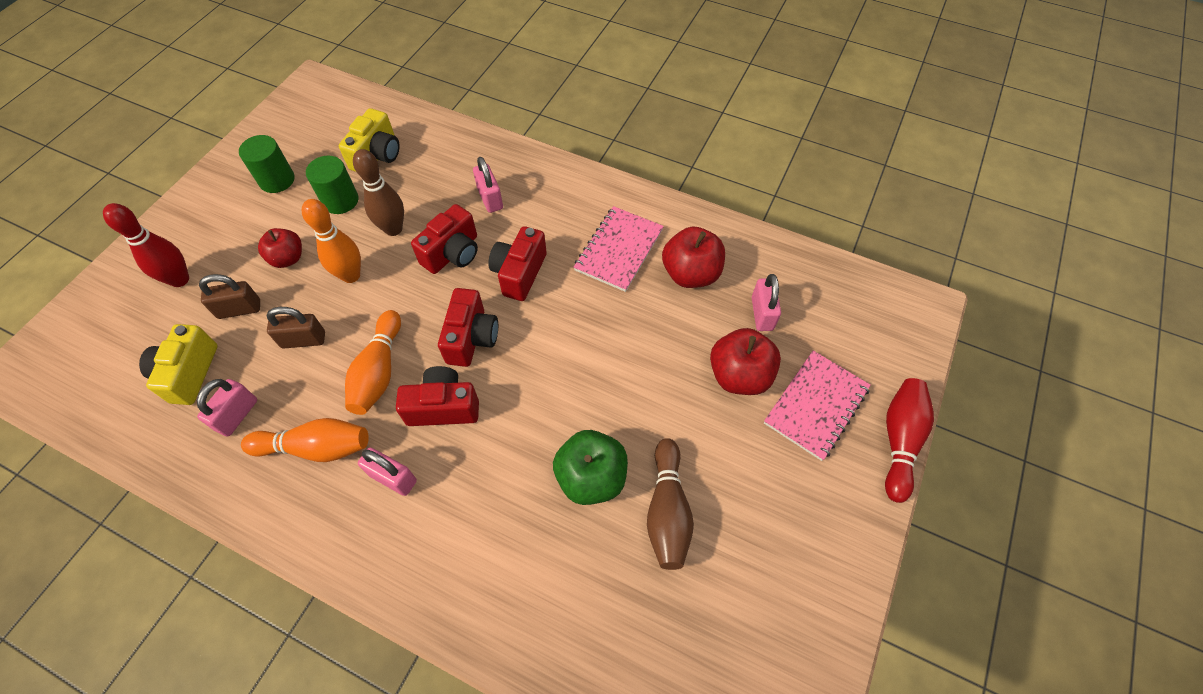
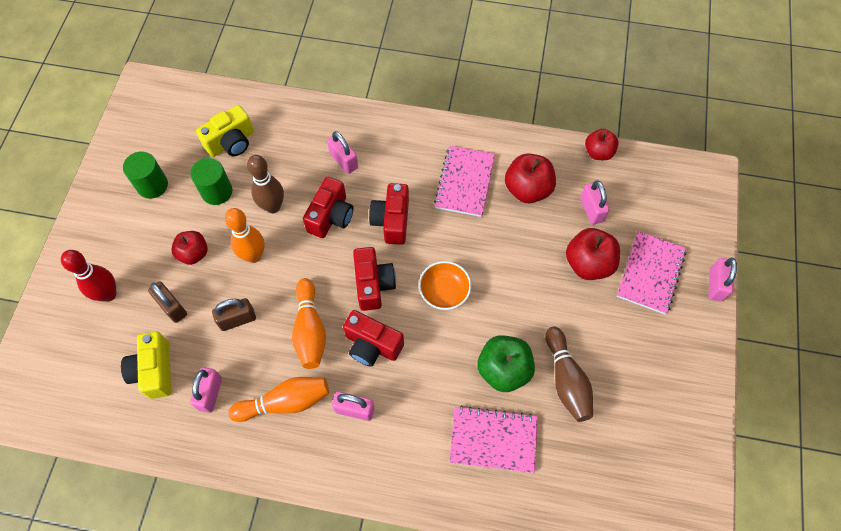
camera: 15 degrees left, 5 degrees up
brown padlock [199,274,260,319] -> brown padlock turned 75 degrees clockwise [148,281,187,323]
yellow camera [338,108,400,172] -> yellow camera turned 45 degrees clockwise [196,105,254,157]
red camera [396,366,479,426] -> red camera turned 135 degrees counterclockwise [343,310,404,367]
red bowling pin [885,378,934,503] -> pink padlock [709,258,737,301]
none -> orange bowl [419,261,471,310]
none -> pink notebook [449,406,538,473]
none -> red apple [585,129,619,160]

